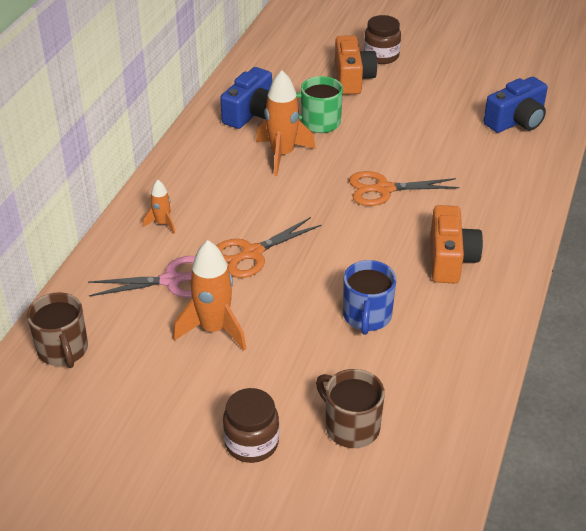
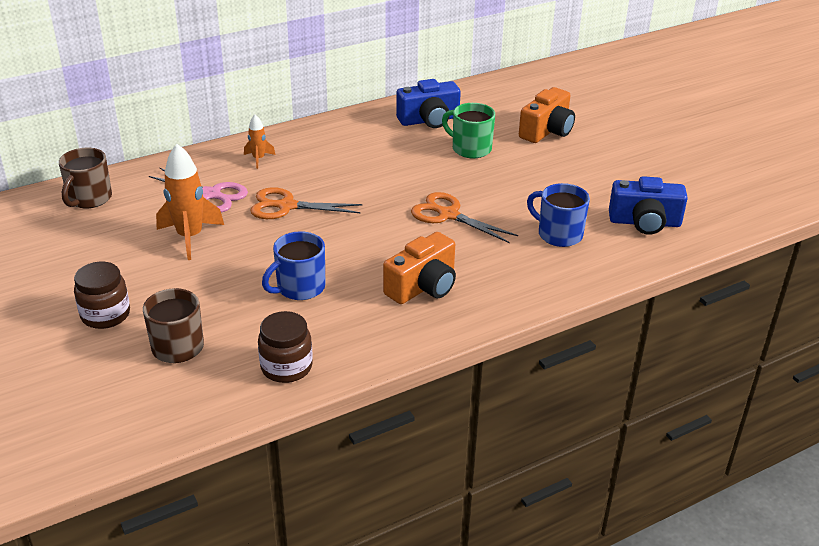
camera: 40 degrees right, 5 degrees down
orange rocket [256,70,316,176] -> none
brown jar [364,15,401,64] -> brown jar moved to [258,311,313,383]
none -> blue mug [527,183,590,247]

